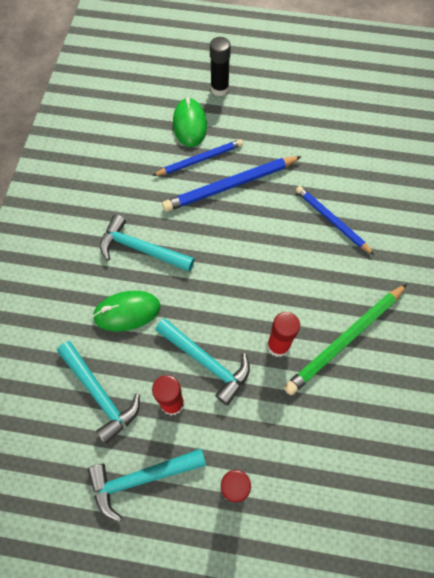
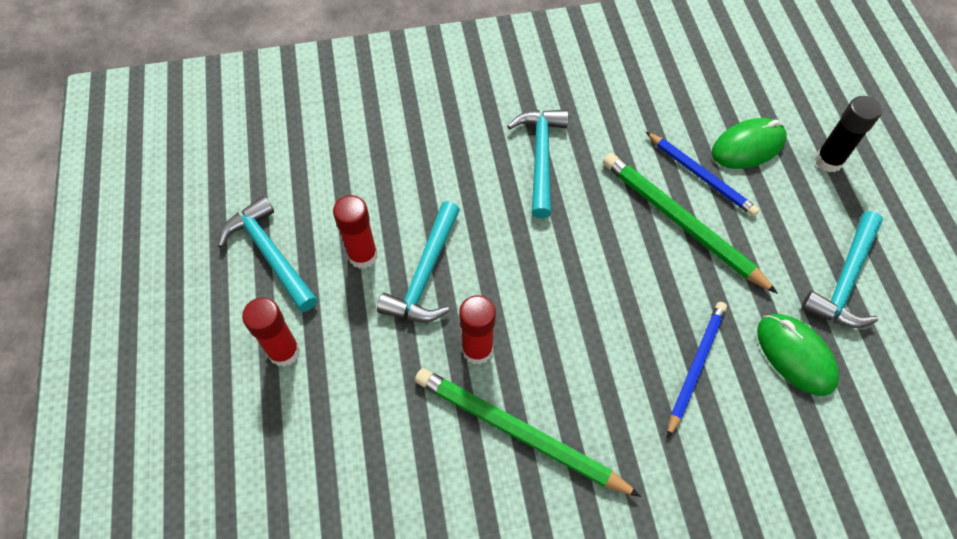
camera: 70 degrees right, 5 degrees down
turquoise hammer [57,341,140,444] -> turquoise hammer moved to [801,211,883,328]
green mouse [92,291,160,331] -> green mouse moved to [757,314,839,396]
blue pencil [162,156,302,212] -> green pencil [603,153,778,294]

